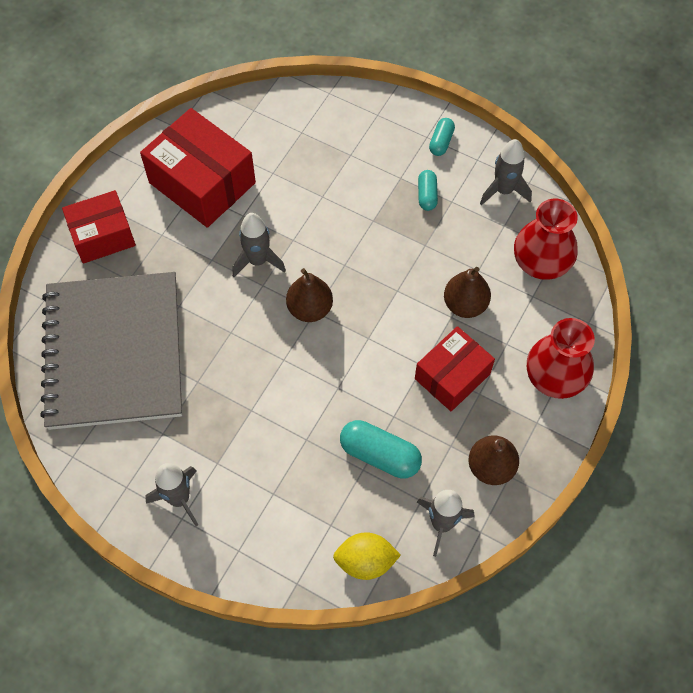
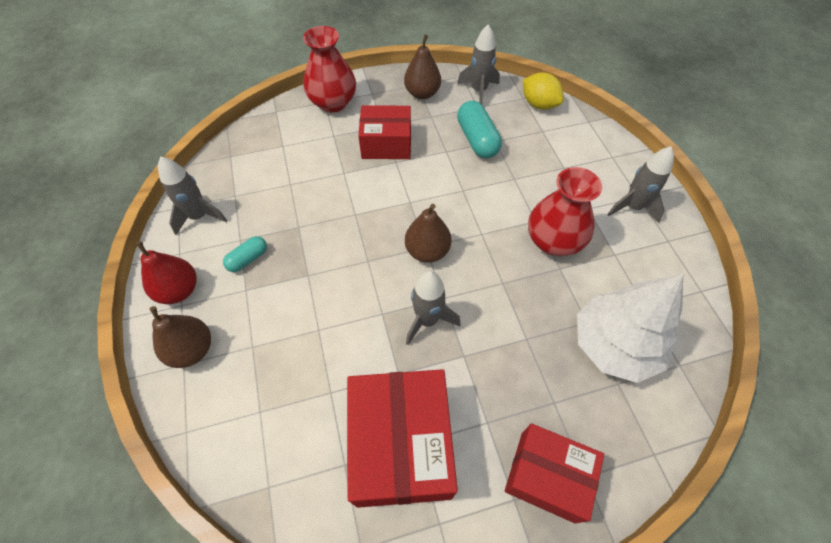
camera: 135 degrees left, 5 degrees down
grey notebook [40,272,182,430] -> white tree [577,274,683,383]
turquoise capsule [429,118,455,156] -> red pear [136,241,197,304]
brown pear [444,267,491,318] -> brown pear moved to [150,306,211,368]
red vase [514,198,578,280] -> red vase moved to [528,167,602,256]

